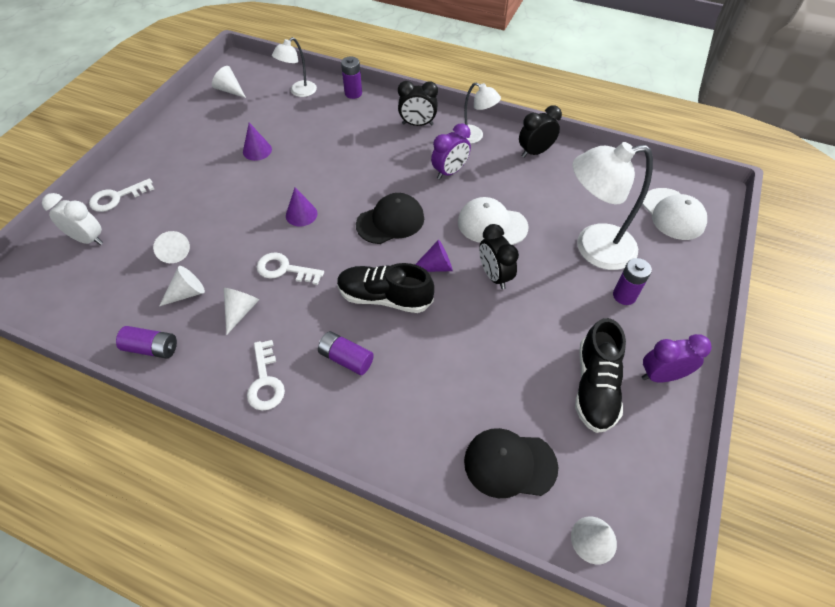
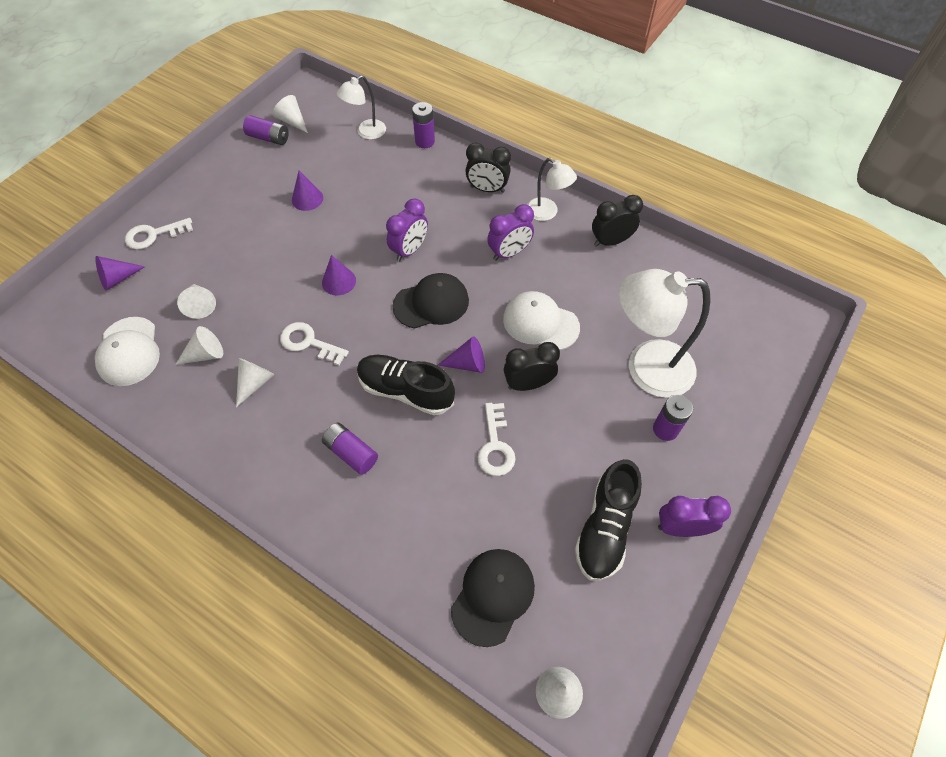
camera: 10 degrees right, 5 degrees up
white clock [42,193,103,245] -> purple cone [95,256,145,291]
purple battery [116,326,177,358] -> purple battery moved to [243,115,289,145]
white key [247,340,285,411] -> white key moved to [477,403,516,476]
black cap [464,428,558,498] -> black cap turned 105 degrees clockwise [451,549,535,647]
black clock [479,224,519,289] -> black clock turned 90 degrees clockwise [504,342,560,391]
white cap [642,188,707,240] -> white cap moved to [95,317,160,386]
none -> purple clock [386,199,428,261]

